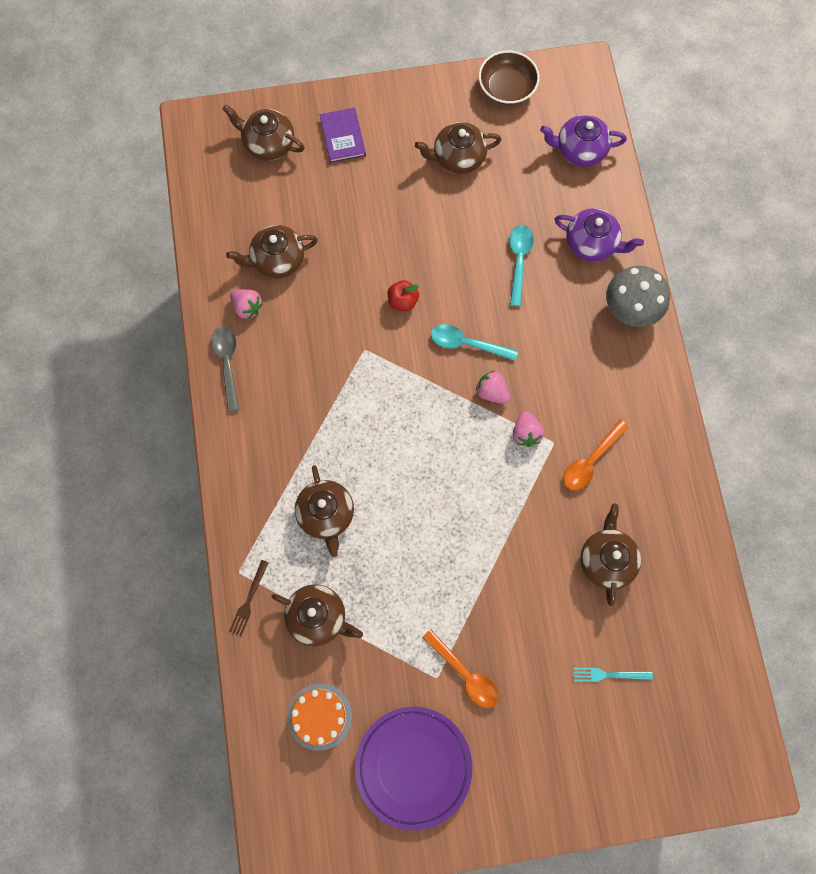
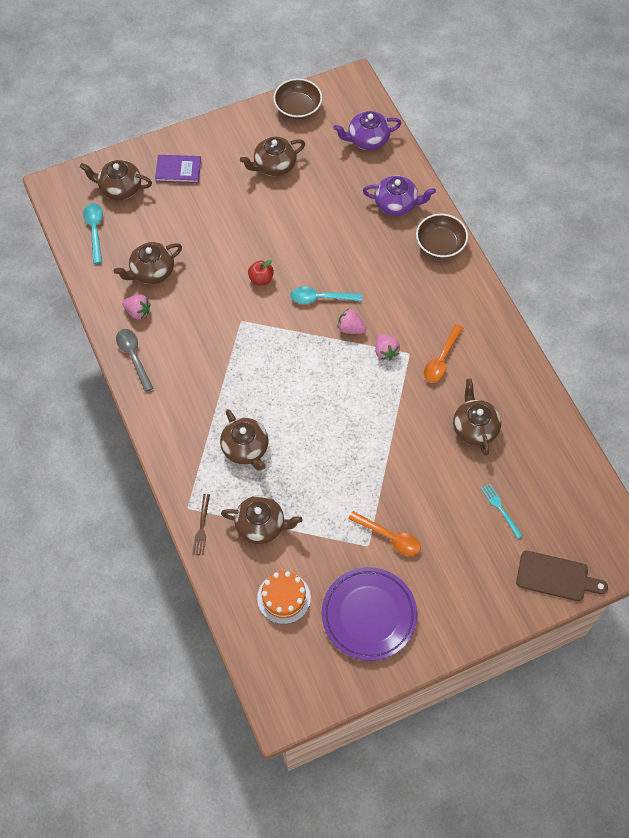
camera: 15 degrees left, 10 degrees down
purple book [320,108,366,163] -> purple book turned 60 degrees counterclockwise [155,155,201,183]
turquoise spoon [509,225,534,306] -> turquoise spoon moved to [83,203,103,264]
turquoise fork [573,668,653,682] -> turquoise fork turned 75 degrees clockwise [481,483,523,539]
grey mushroom [606,266,670,327] -> brown bowl [416,214,468,258]
none -> brown cutting board [516,551,608,601]

